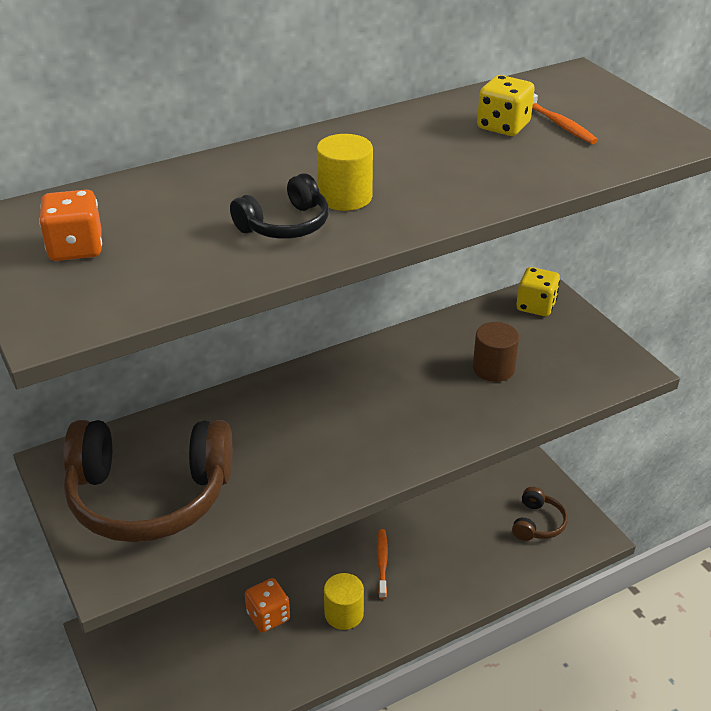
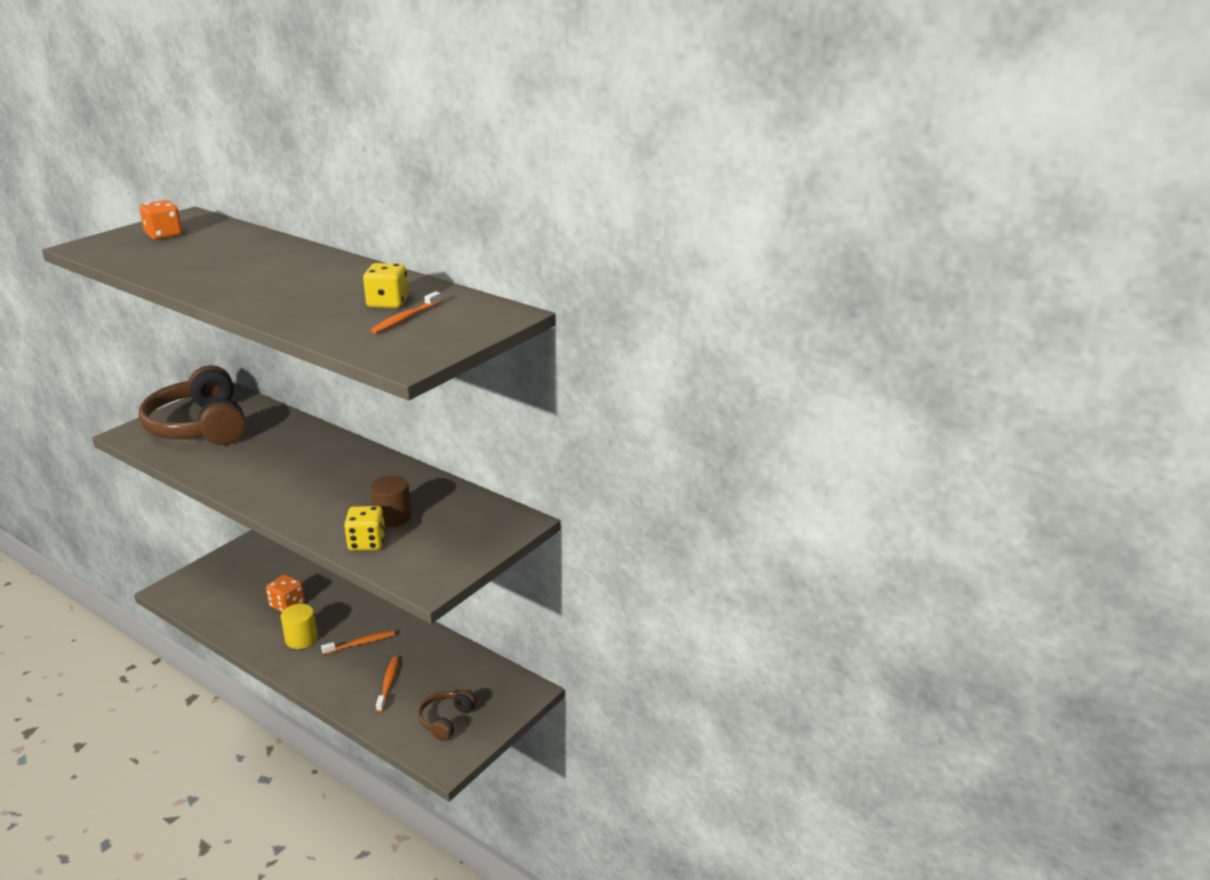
camera: 65 degrees right, 10 degrees down
black headphones [230,173,329,239] -> none
yellow cylinder [317,134,373,211] -> none
brown headphones [512,487,568,541] -> brown headphones turned 120 degrees clockwise [418,690,476,741]
yellow dice [516,267,560,316] -> yellow dice moved to [344,506,386,551]
none -> orange toothbrush [376,657,399,712]

